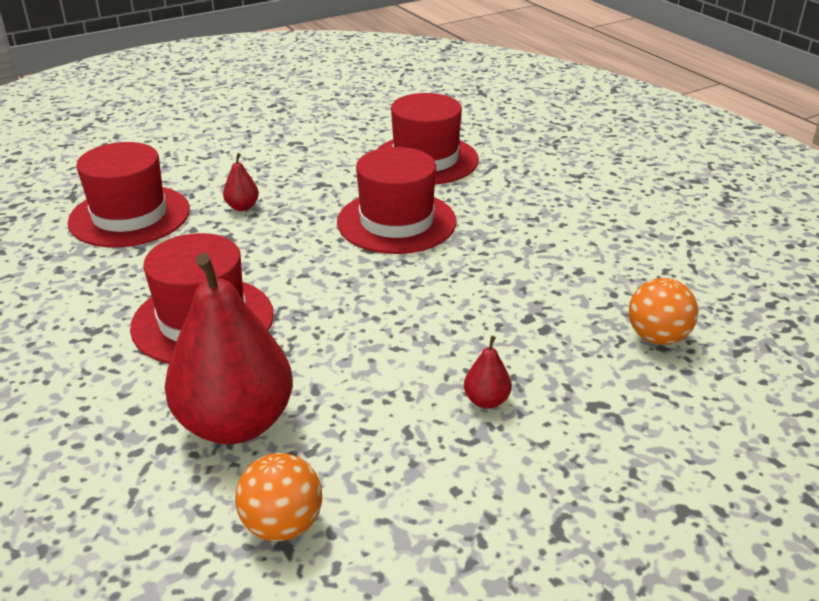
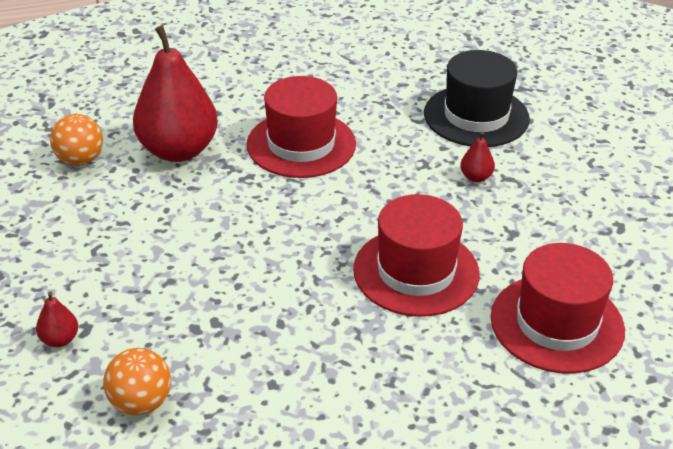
camera: 105 degrees right, 5 degrees up
red hat [68,142,190,247] -> black hat [424,50,530,147]
red pear [464,336,512,409] -> red pear moved to [36,291,78,347]

